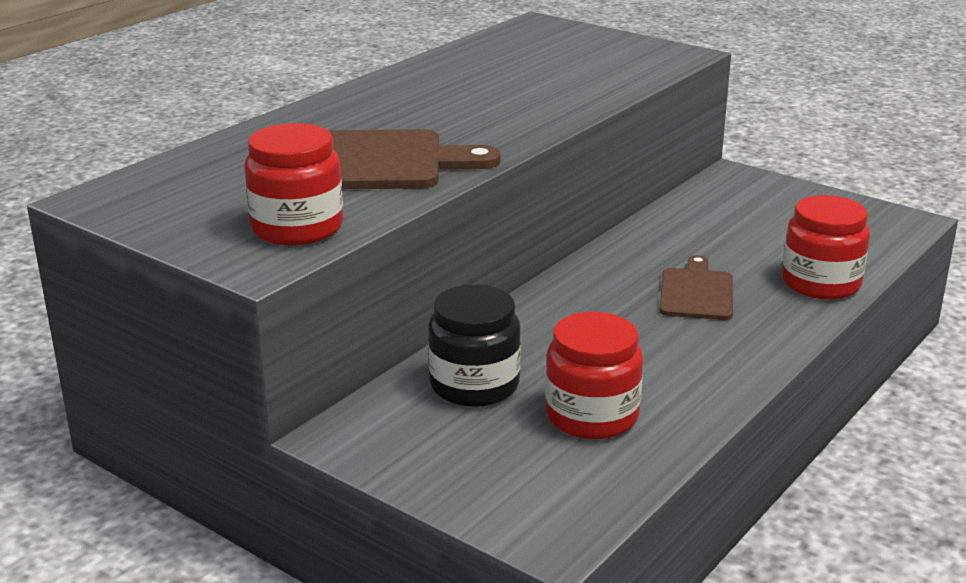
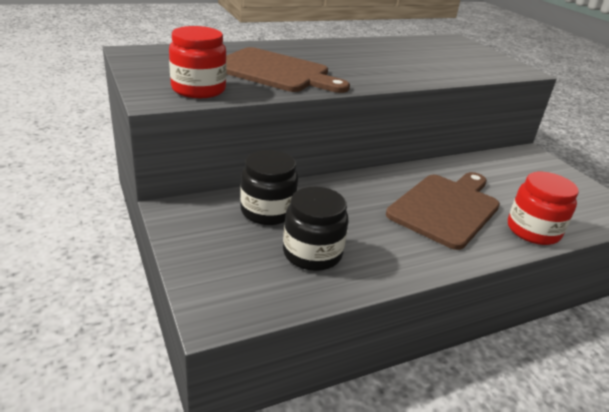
camera: 25 degrees right, 5 degrees up
red jar [545,312,643,439] -> black jar [283,187,348,271]
brown cutting board [659,255,733,320] -> brown cutting board [386,172,500,250], size x1.78

